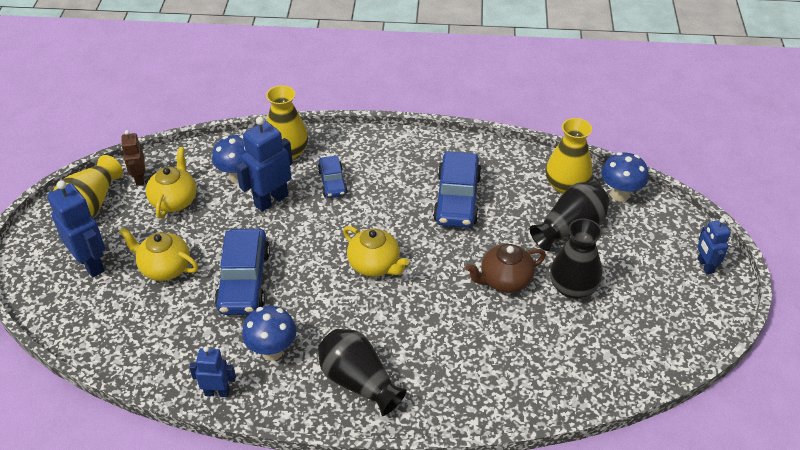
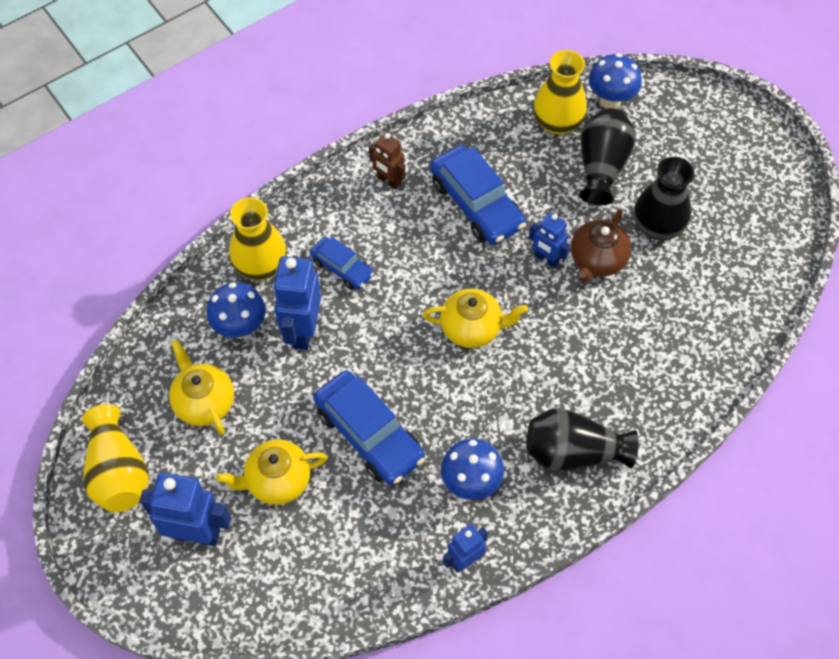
camera: 40 degrees left, 15 degrees up
brown robot [121,130,145,185] -> brown robot moved to [369,133,405,189]
blue robot [697,218,731,274] -> blue robot moved to [529,213,570,268]

